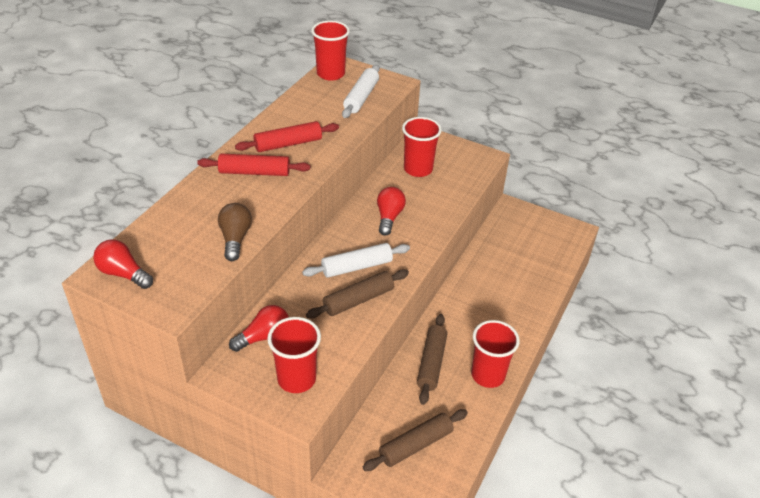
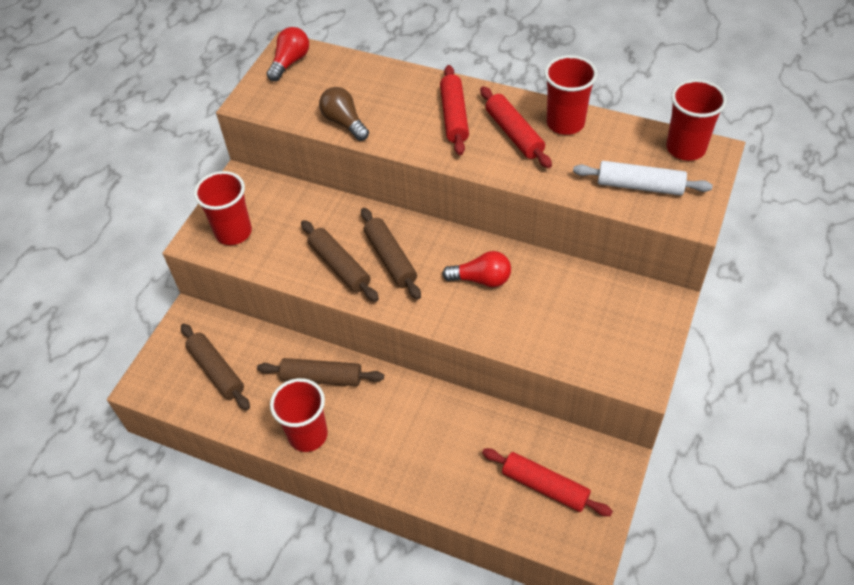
camera: 90 degrees right, 10 degrees up
brown light bulb [218,203,252,261] -> brown light bulb turned 120 degrees counterclockwise [319,87,369,141]
red light bulb [229,305,289,352] -> none
white rolling pin [302,243,410,278] -> brown rolling pin [361,208,421,300]
red cup [402,117,442,177] -> red cup moved to [544,55,597,135]
none -> red rolling pin [482,448,613,516]

